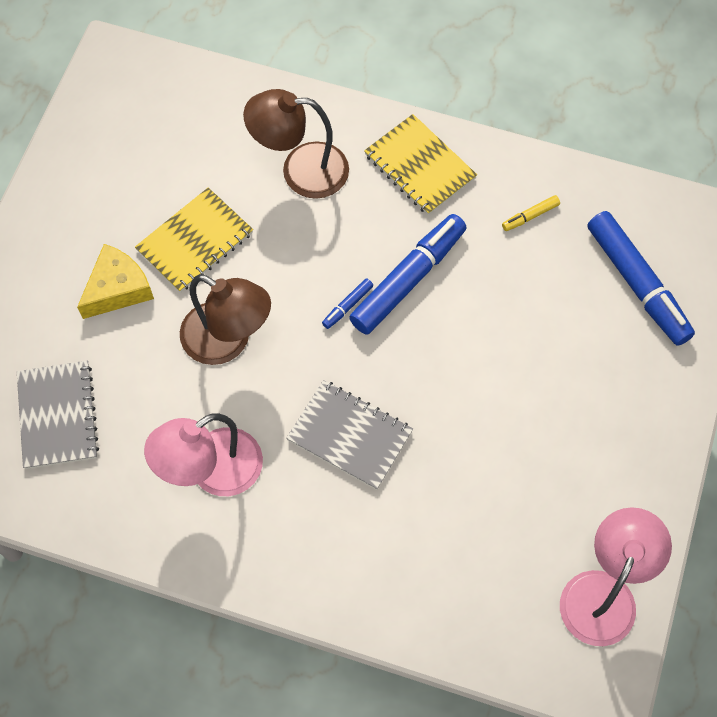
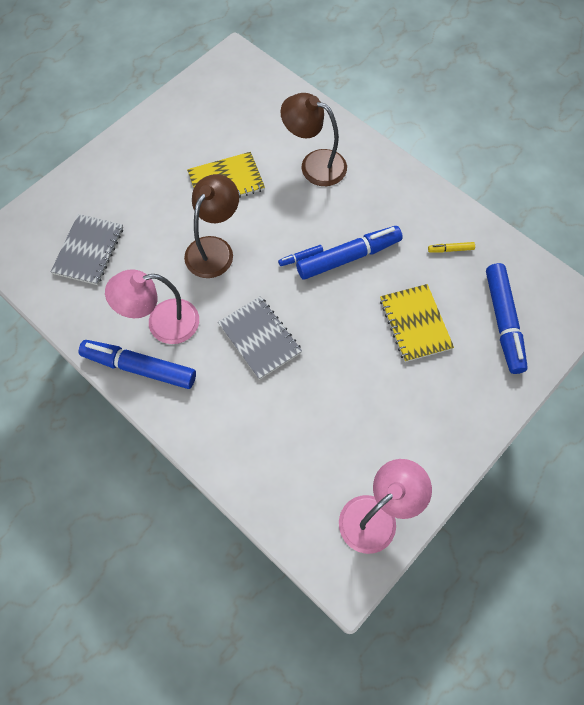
camera: 25 degrees right, 0 degrees up
yellow cheese [77,244,154,319] -> none
brown lamp [180,274,271,365] -> brown lamp turned 120 degrees counterclockwise [184,174,239,278]
yellow notebook [364,114,477,215] -> yellow notebook moved to [380,284,454,362]
none -> blue marker [79,340,196,389]

